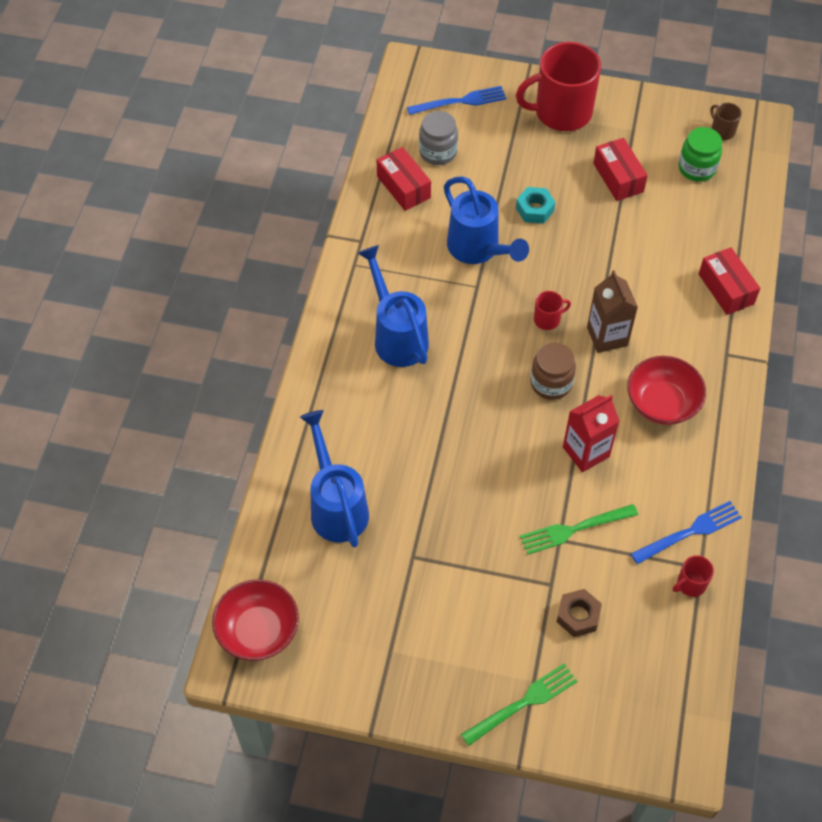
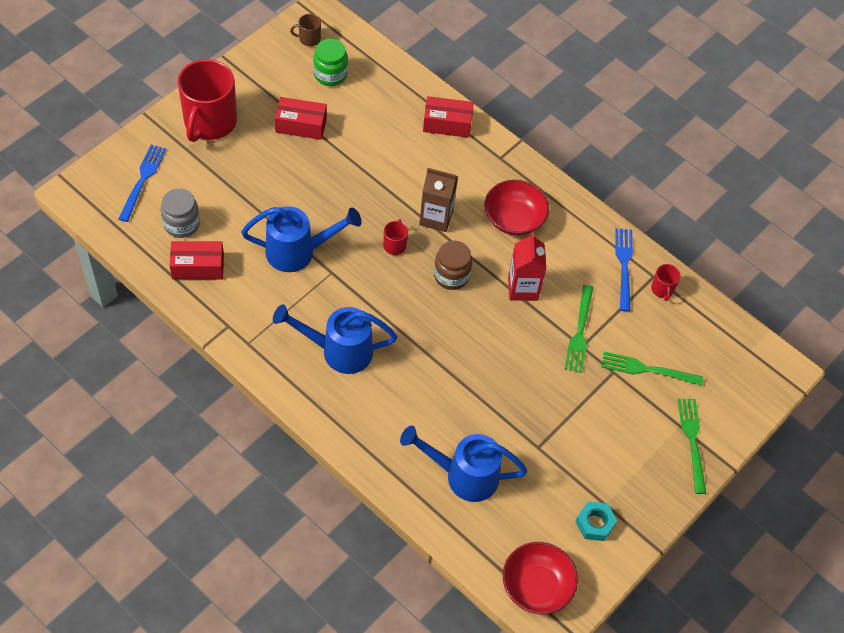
camera: 65 degrees left, 0 degrees up
turquoise nut [516,187,556,224] -> turquoise nut moved to [575,501,617,541]
brown nut [557,589,602,637] -> green fork [601,351,703,386]

